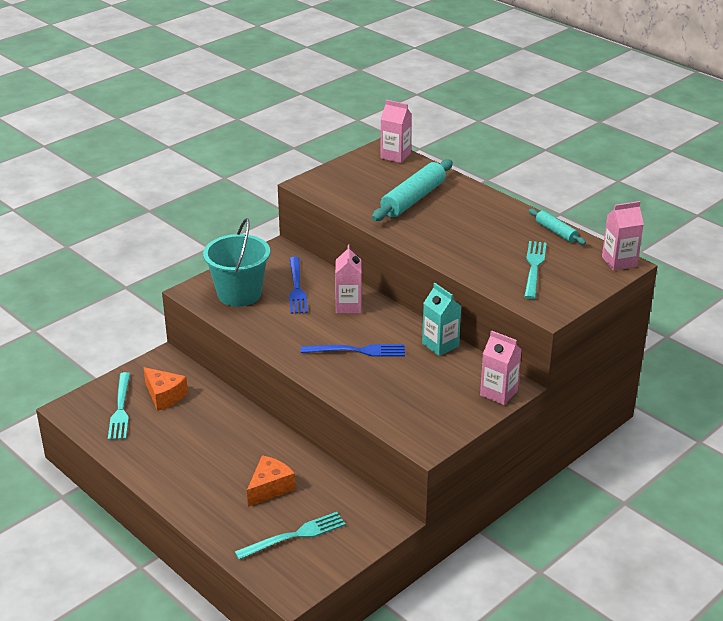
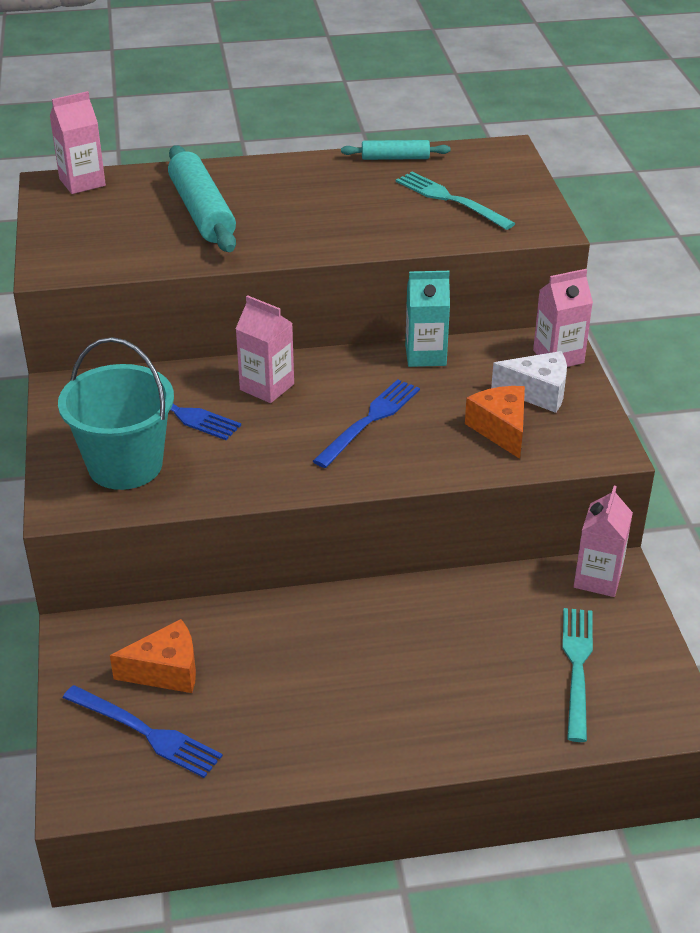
camera: 55 degrees left, 5 degrees up
turquoise fork [108,372,130,440] -> blue fork [63,685,223,778]
orange cheese [247,455,295,507] -> orange cheese moved to [465,386,525,459]
pink carton [602,201,644,271] -> pink carton moved to [574,486,633,597]
none -> white cheese [491,351,567,413]

